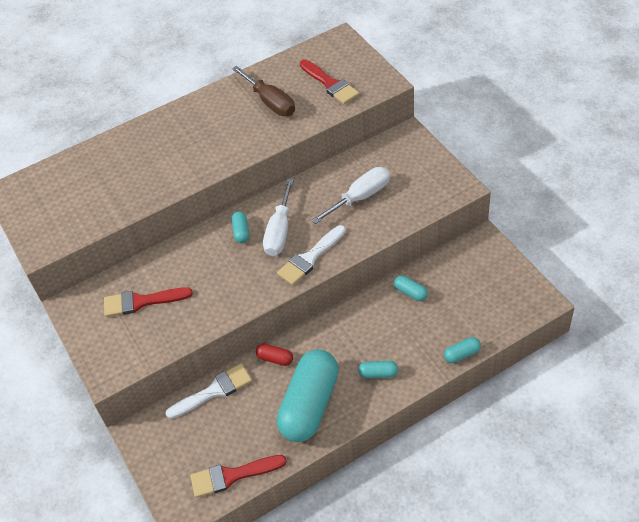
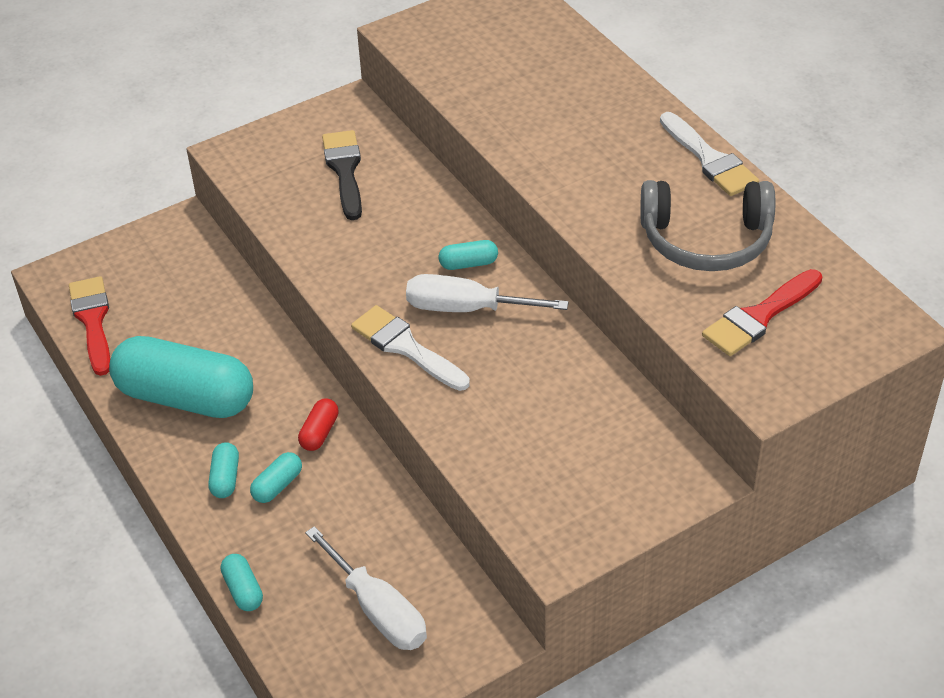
camera: 85 degrees right, 5 degrees down
red brush [104,287,193,317] -> black brush [322,130,362,220]
white brush [165,364,252,419] -> white brush moved to [660,112,759,196]
brown screwdriver [232,66,295,116] -> grey headphones [640,180,775,271]
red capsule [256,344,293,366] -> red capsule moved to [298,398,339,451]
white screwdriver [311,167,390,224] -> white screwdriver moved to [305,526,427,650]
turquoise capsule [394,275,428,301] -> turquoise capsule moved to [250,452,302,503]

